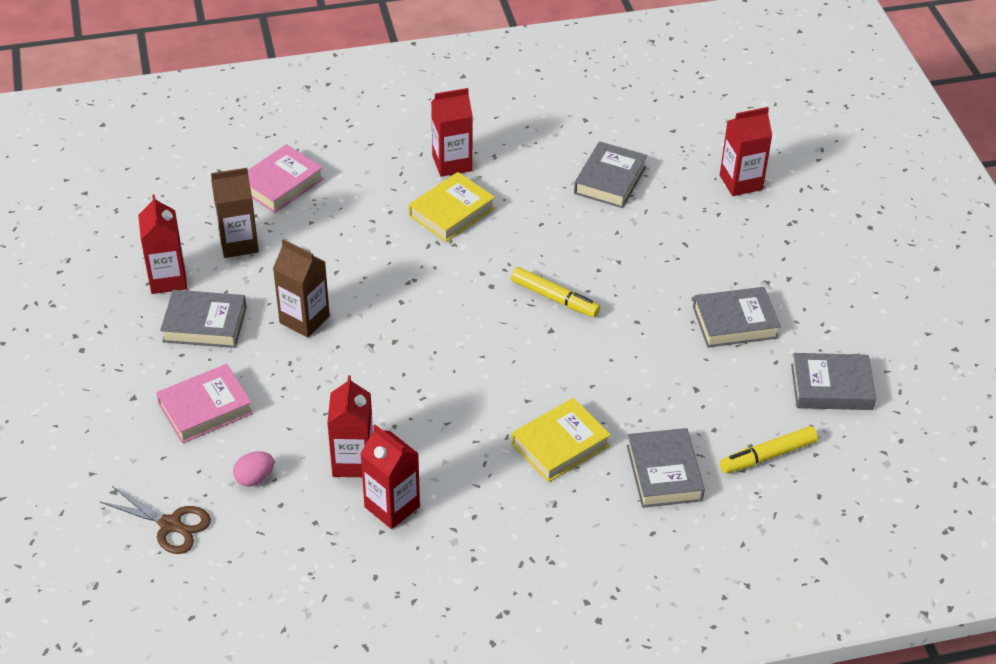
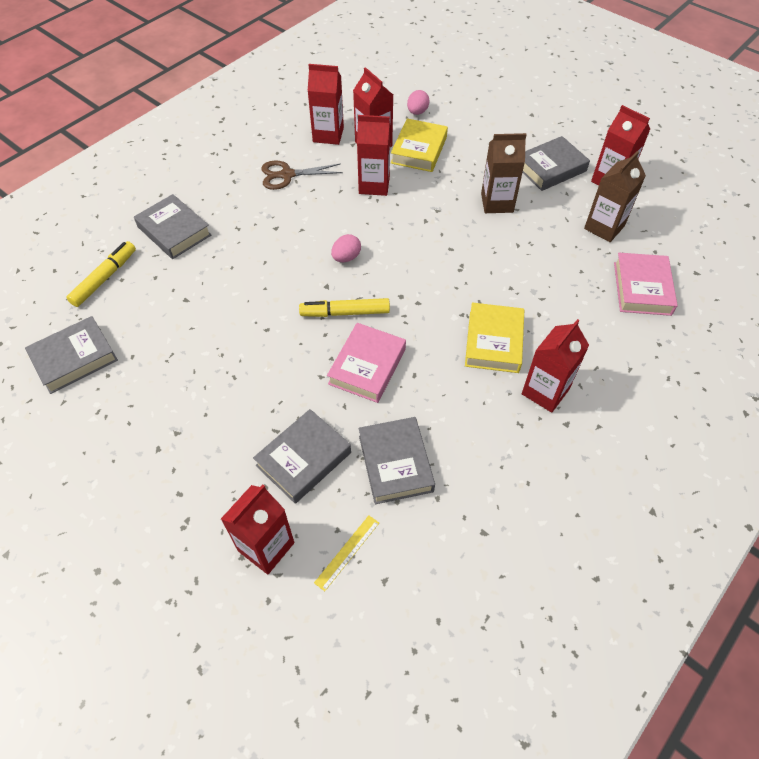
camera: 145 degrees right, 10 degrees up
brown scissors [100,486,211,554] -> brown scissors moved to [261,161,343,190]
pink book [156,364,253,443] -> pink book moved to [327,323,406,403]
yellow book [512,398,611,482] -> yellow book moved to [391,118,448,172]
grey book [693,287,781,347] -> grey book moved to [253,409,351,504]
none -> yellow ruler [314,515,379,591]
none -> pink egg [331,234,361,262]
none -> red carton [357,115,391,196]

